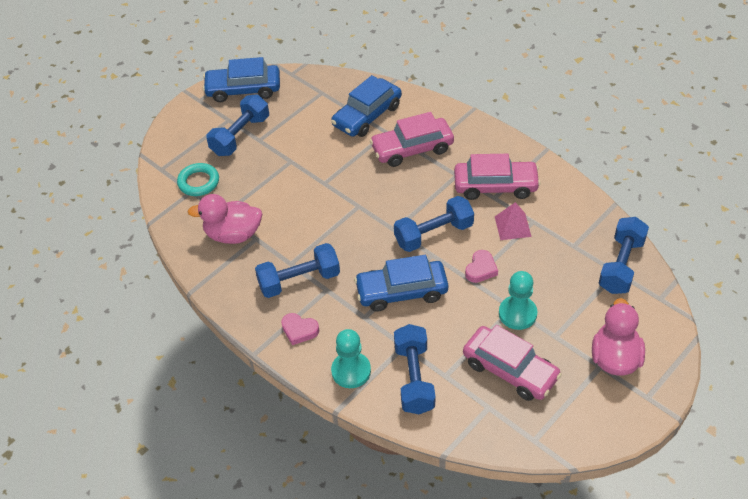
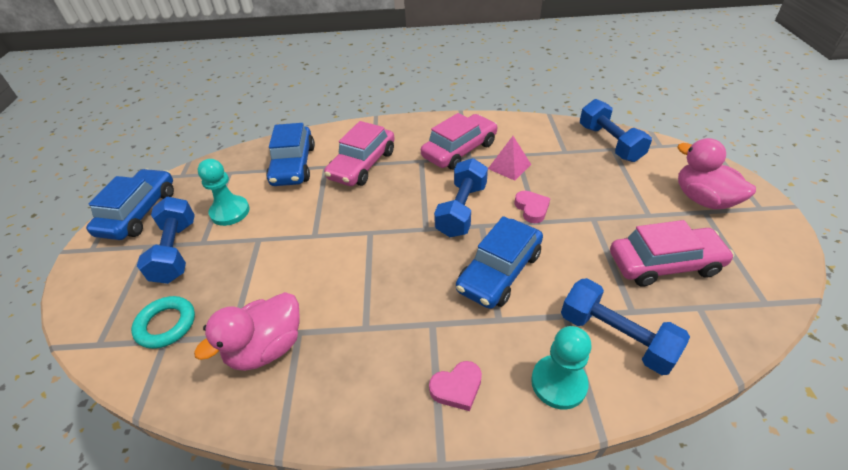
camera: 45 degrees left, 5 degrees down
blue car [203,57,280,102] -> blue car turned 150 degrees clockwise [86,169,174,240]
blue dumbbell [255,243,340,298] -> none
turquoise pawn [499,271,537,330] -> turquoise pawn moved to [198,159,250,226]

